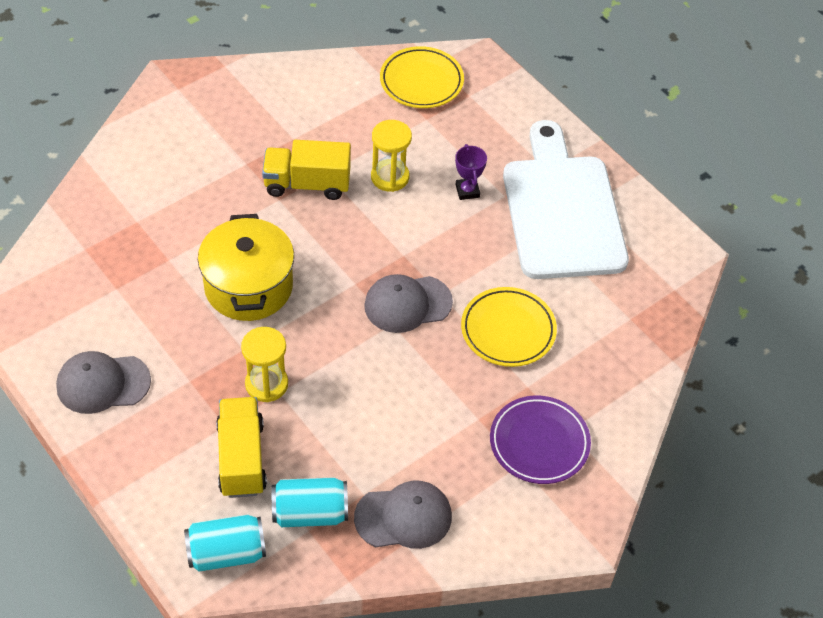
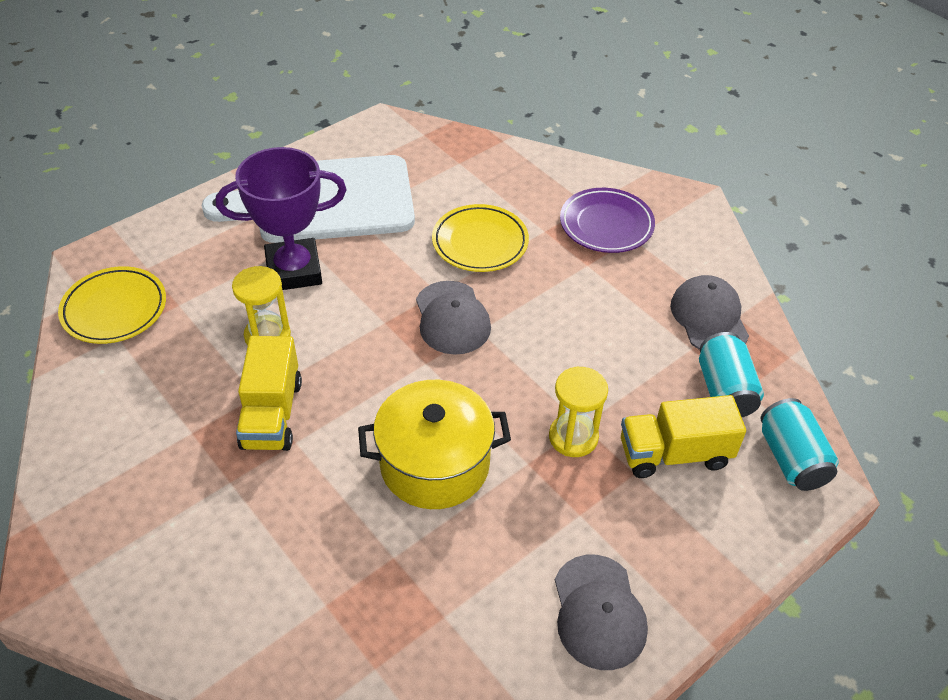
camera: 90 degrees left, 5 degrees down
purple trophy [455,144,487,200] -> purple trophy [216,147,346,290], size x2.19

